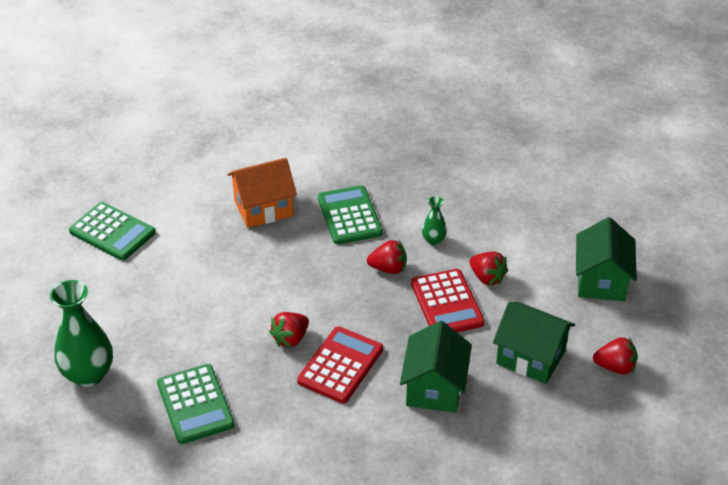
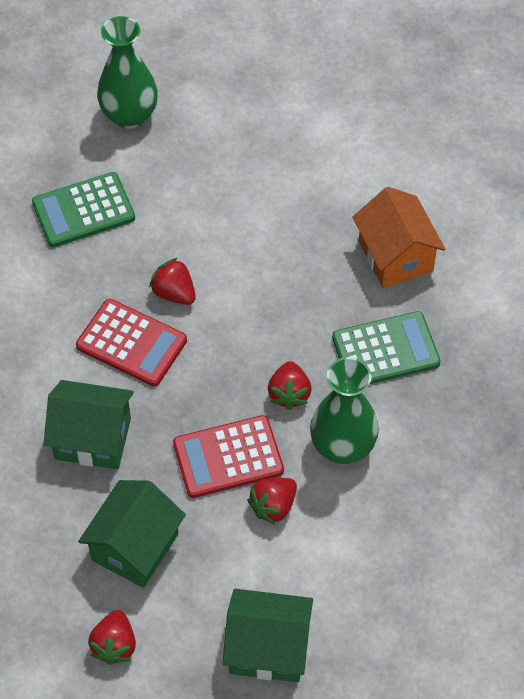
camera: 90 degrees right, 15 degrees up
green calculator [69,202,156,261] -> none
green vase [422,196,447,245] -> green vase [310,357,379,464], size x2.03

